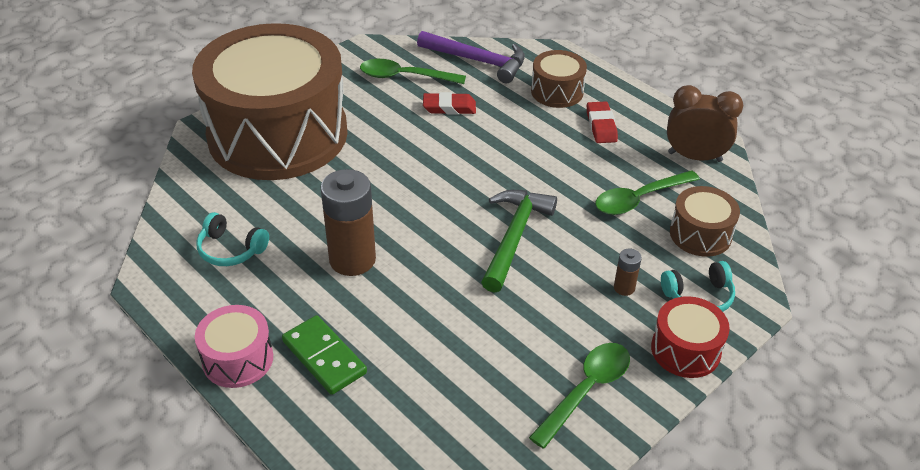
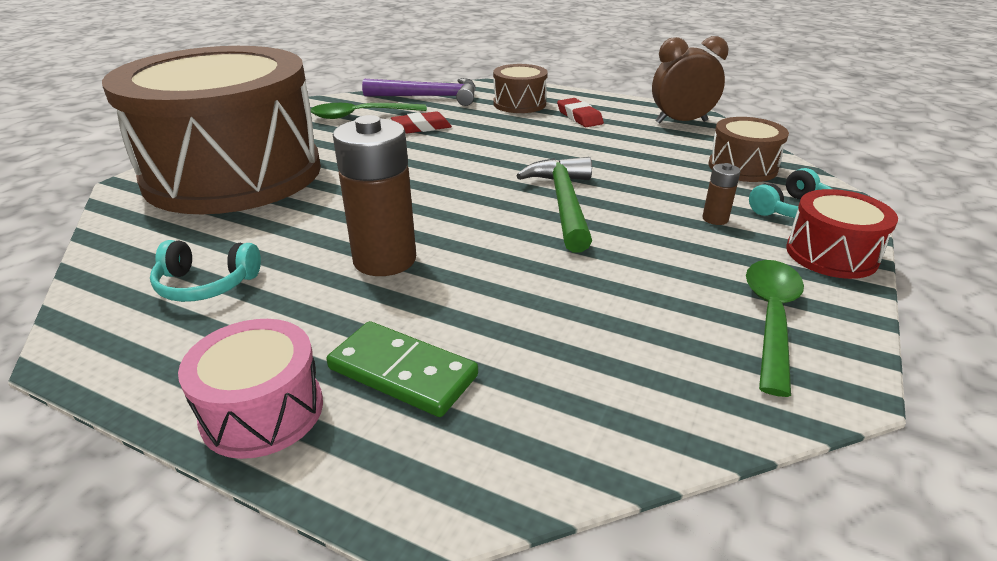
camera: 20 degrees left, 10 degrees down
green spoon [595,170,700,215] -> none

